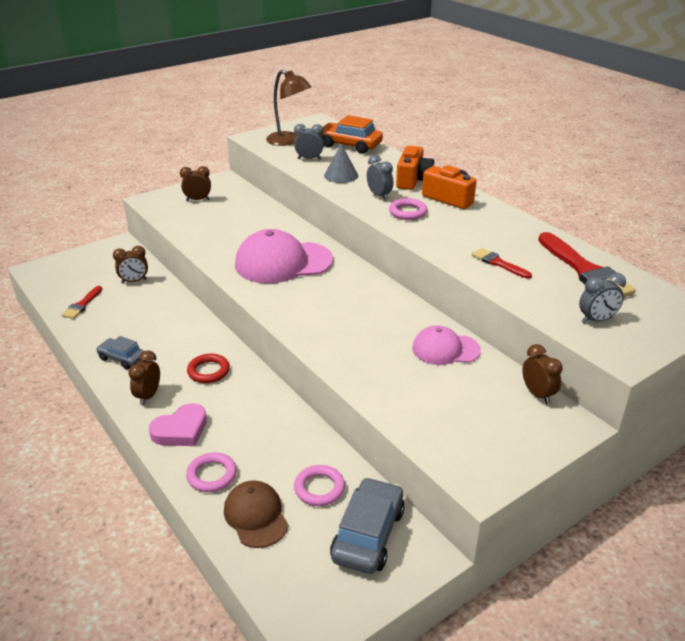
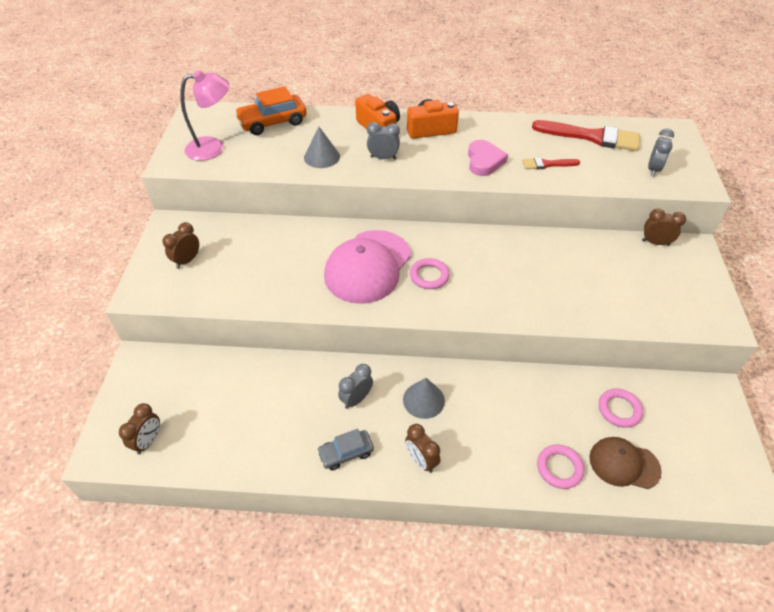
camera: 50 degrees left, 15 degrees up
red brush [62,286,102,319] -> none
brown clock [113,246,148,283] -> brown clock moved to [119,403,160,454]
pink heart [149,403,207,446] -> pink heart moved to [468,140,508,176]
red ring [187,353,230,383] -> grey cone [403,378,445,419]
brown lamp [266,70,311,146] -> pink lamp [180,70,229,161]
grey clock [294,124,324,160] -> grey clock moved to [338,364,373,409]
grey car [330,477,405,574] -> none
pink ring [389,198,427,220] -> pink ring moved to [410,258,450,289]
pink cap [412,325,481,365] -> none

